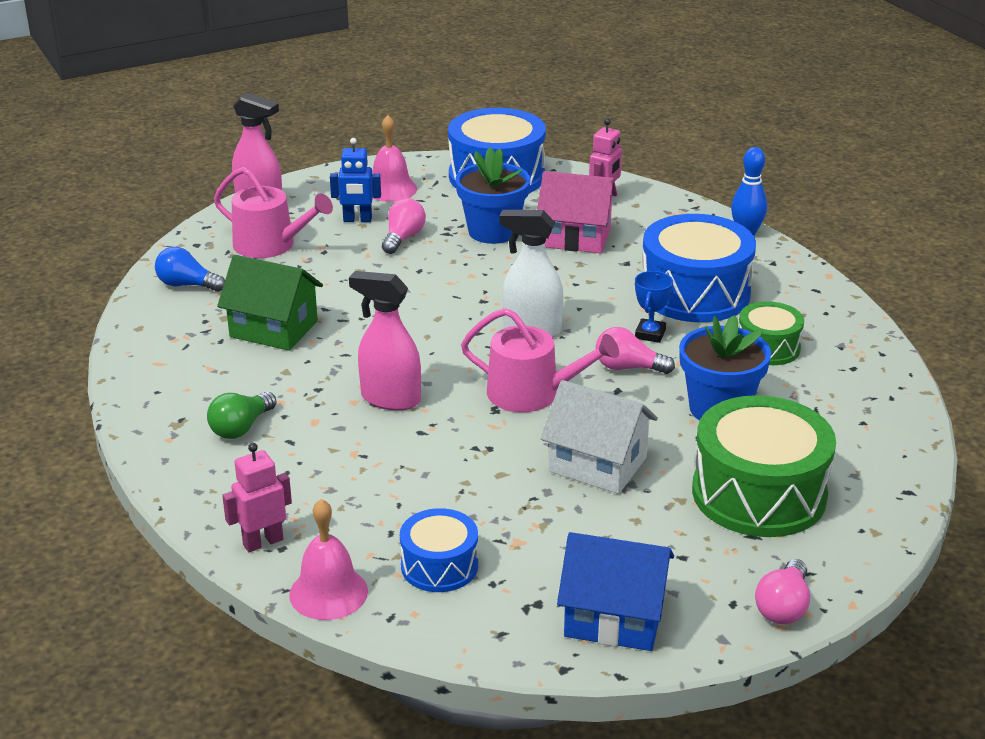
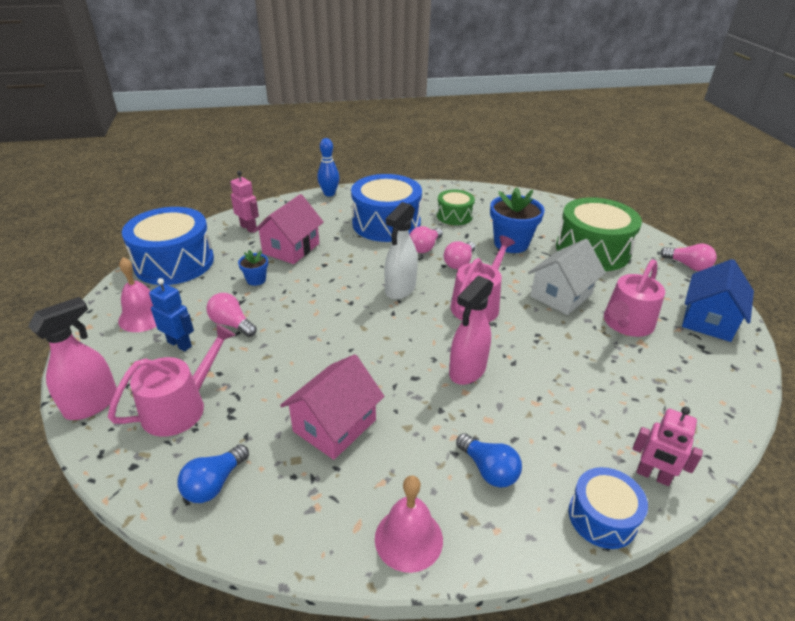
camera: 75 degrees left, 5 degrees up
green light bulb [207,392,277,439] -> blue light bulb [456,433,522,488]
green house [217,255,323,351] -> pink house [280,354,384,460]
pink robot [222,443,292,552] -> pink robot turned 45 degrees counterclockwise [632,407,703,486]
pink bell [289,499,368,620] -> pink bell moved to [375,476,443,573]
blue robot [330,138,381,222] -> blue robot turned 75 degrees counterclockwise [149,278,194,351]
blue drum [400,508,478,592] -> blue drum moved to [569,467,648,549]
blue flower pot [455,147,531,244] -> blue flower pot [238,250,268,286], size x0.50
blue trophy [635,271,673,343] -> pink light bulb [409,226,443,253]
none -> pink watering can [604,259,665,337]

